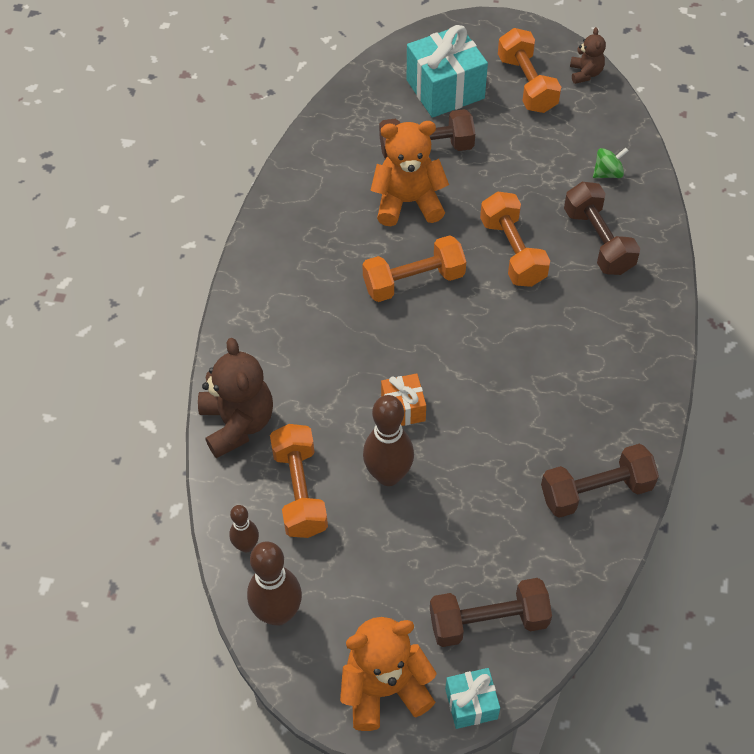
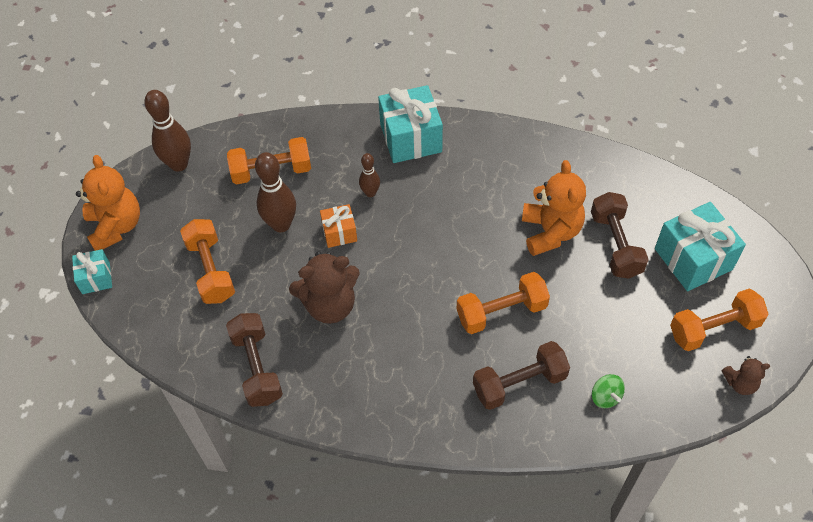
camera: 90 degrees right, 0 degrees up
brown teddy bear [198,338,273,458] -> brown teddy bear moved to [289,251,360,324]
brown bowling pin [229,505,259,552] -> brown bowling pin moved to [359,153,380,197]
orange dumbbell [362,235,466,302] -> orange dumbbell moved to [180,219,235,304]
brown dumbbell [430,578,552,647] -> none
none -> turquoise gift [378,85,443,163]

